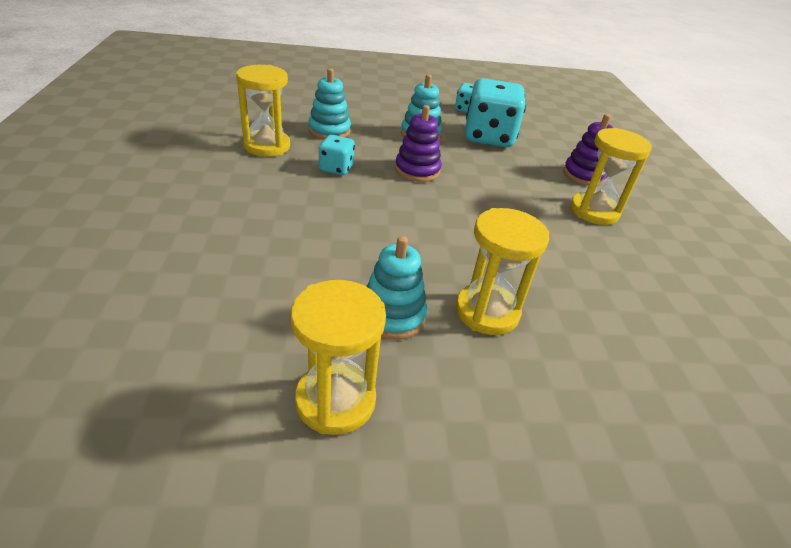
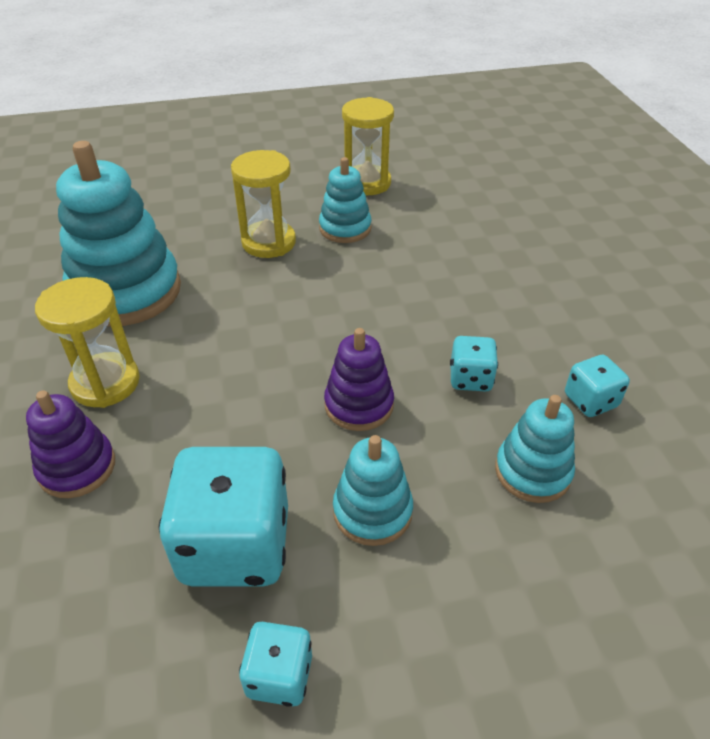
camera: 175 degrees right, 5 degrees up
yellow hourglass [236,65,290,157] -> turquoise dice [565,355,630,417]
none -> turquoise stacking toy [56,141,181,327]

